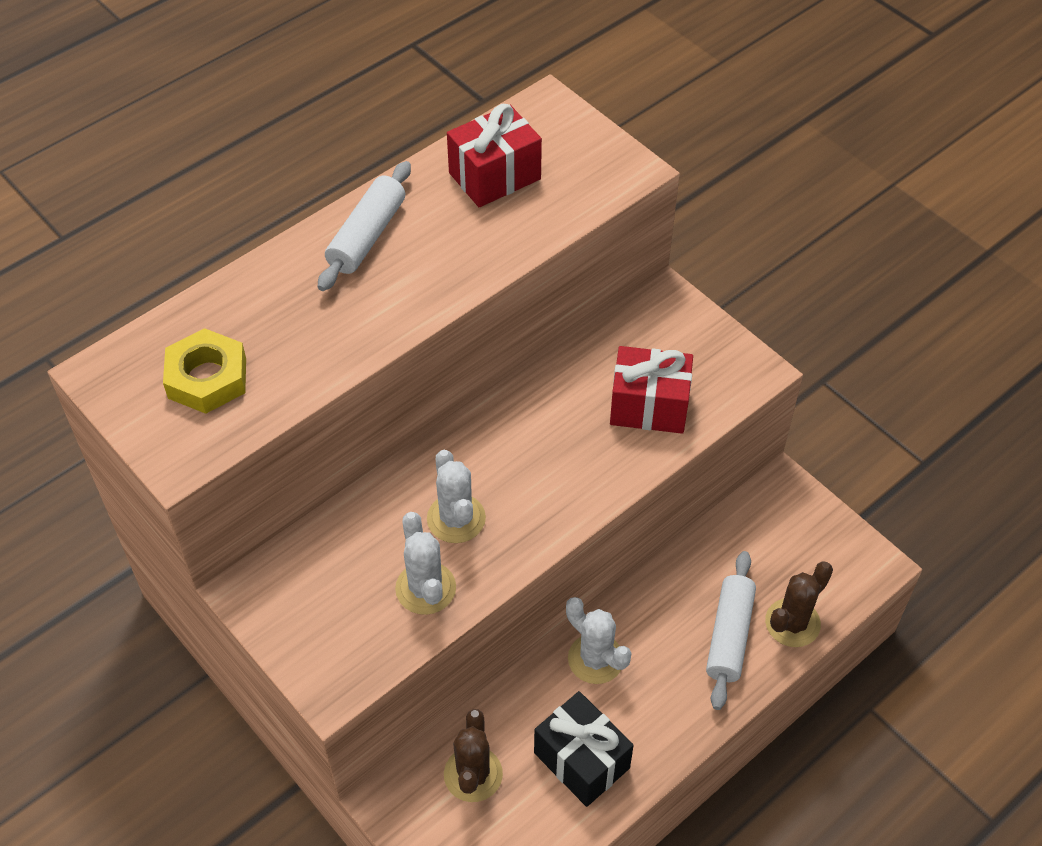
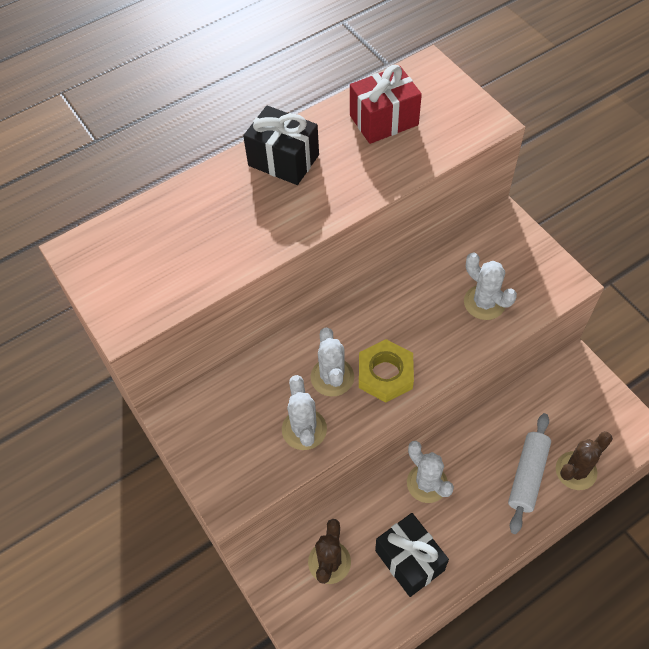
camera: 10 degrees right, 5 degrees up
yellow nut [163,328,246,414] -> yellow nut moved to [359,339,414,403]
white rolling pin [318,161,411,291] -> black gift [243,105,319,185]
red gift [610,346,693,434] -> white cactus [464,253,517,320]

